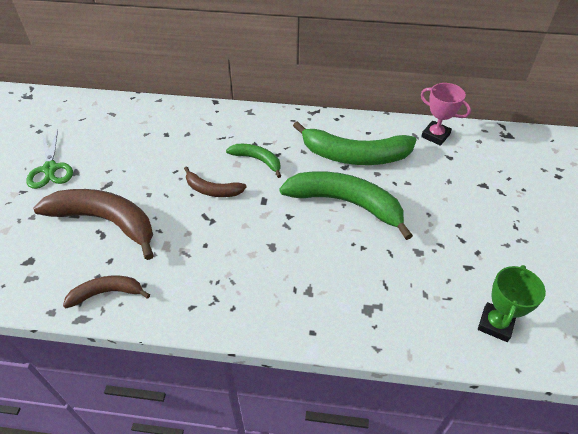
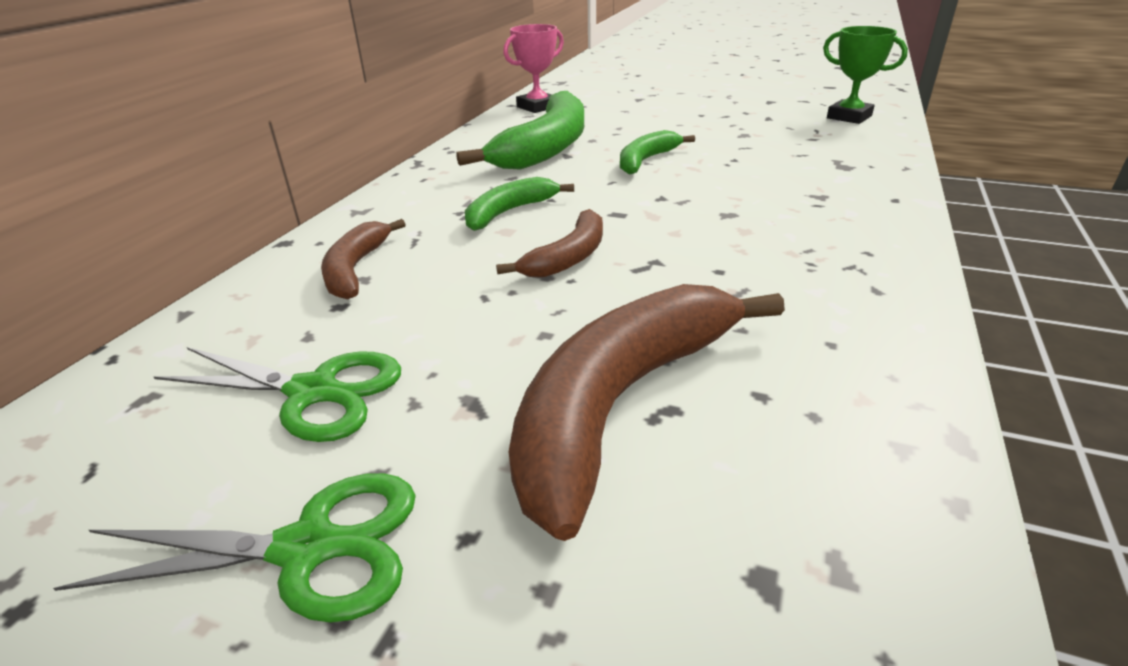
camera: 75 degrees left, 15 degrees down
brown banana [63,275,150,308] -> brown banana moved to [321,219,406,300]
green banana [279,171,413,240] -> green banana [620,130,695,175], size x0.53
none -> green scissors [154,347,401,442]

